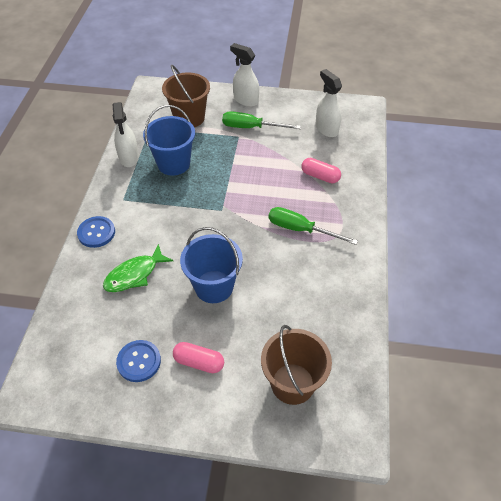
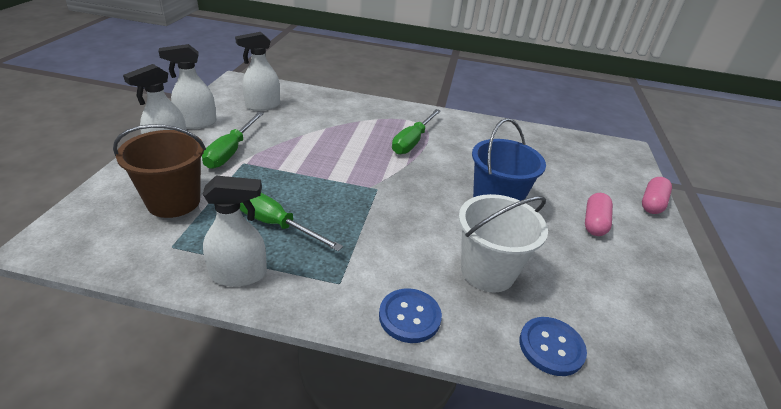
camera: 90 degrees left, 15 degrees down
green fish [103,244,173,292] -> white bucket [459,194,548,293]
blue button [116,340,161,382] -> blue button moved to [519,317,587,376]
blue bucket [143,105,195,176] -> green screwdriver [240,193,343,251]
brown bucket [261,325,332,405] -> none
pink capsule [301,158,341,183] -> pink capsule moved to [642,177,672,214]
none -> white spray bottle [158,44,217,129]

